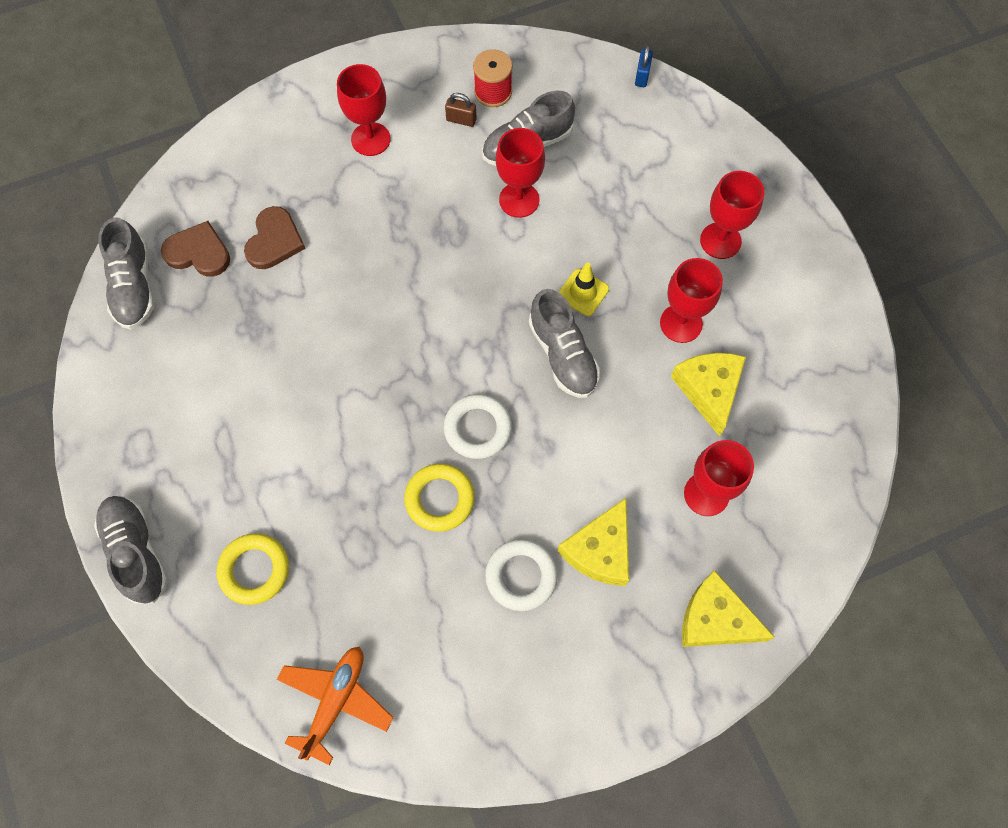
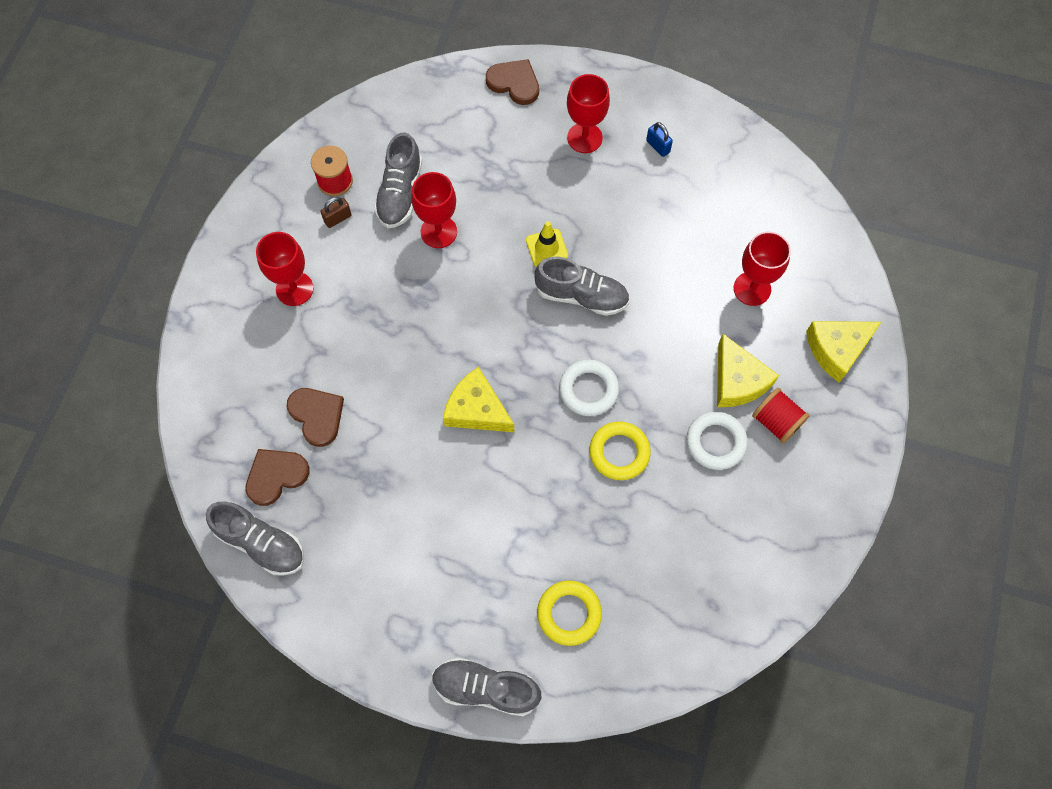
camera: 50 degrees left, 0 degrees up
orange plane [277,647,394,765] -> none
blue padlock [635,45,653,87] -> blue padlock moved to [646,122,673,157]
red goblet [660,258,723,343] -> none
yellow cheese [671,353,746,436] -> yellow cheese moved to [443,367,514,432]
none -> brown heart [486,59,539,105]
none -> red spool [752,388,810,443]

